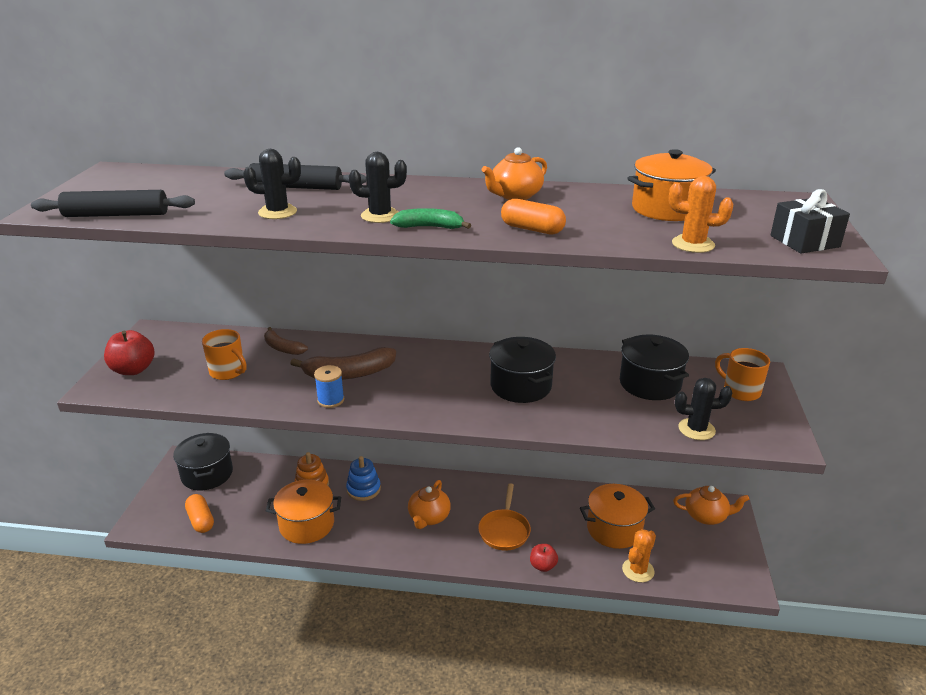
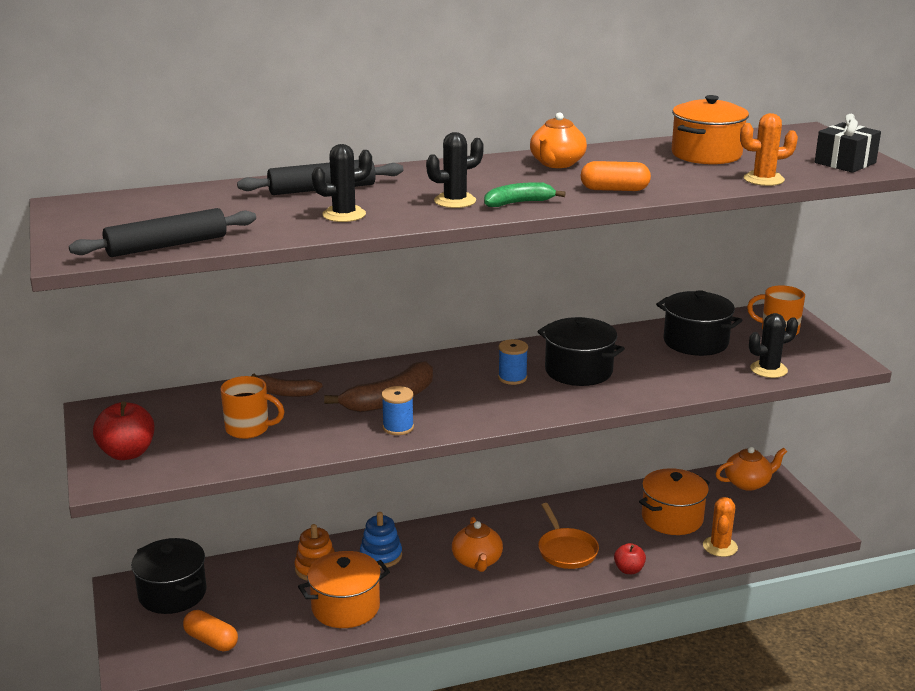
camera: 25 degrees left, 5 degrees down
none -> blue spool [498,339,528,385]

